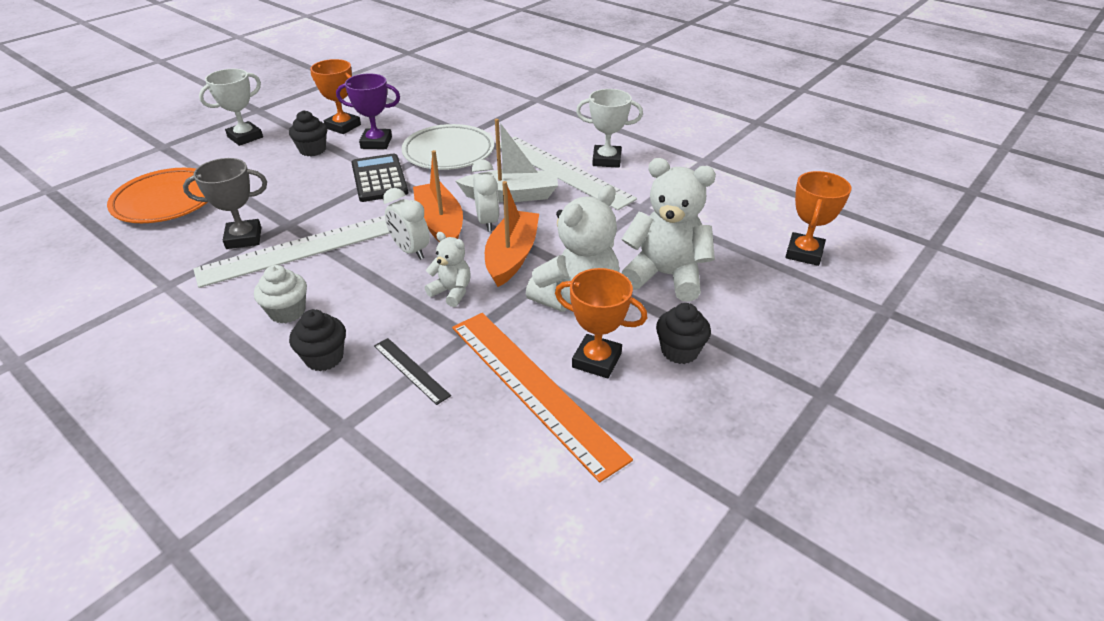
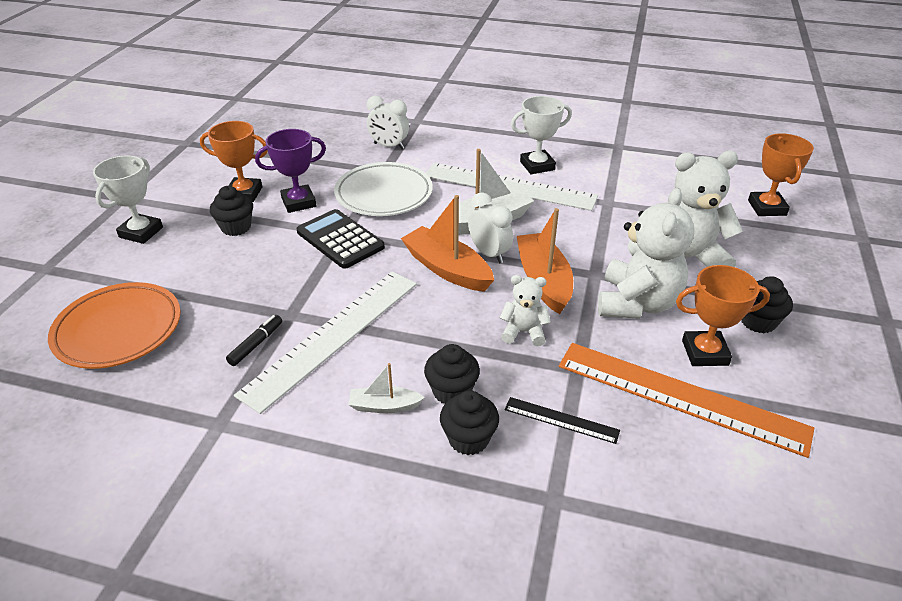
camera: 25 degrees left, 0 degrees up
grey trophy [183,158,267,249] -> black marker [226,315,282,366]
white cupcake [254,265,307,323] -> white boat [348,363,425,413]
white clock [383,188,430,260] -> white clock moved to [367,96,409,149]
none -> black cupcake [424,344,480,404]

